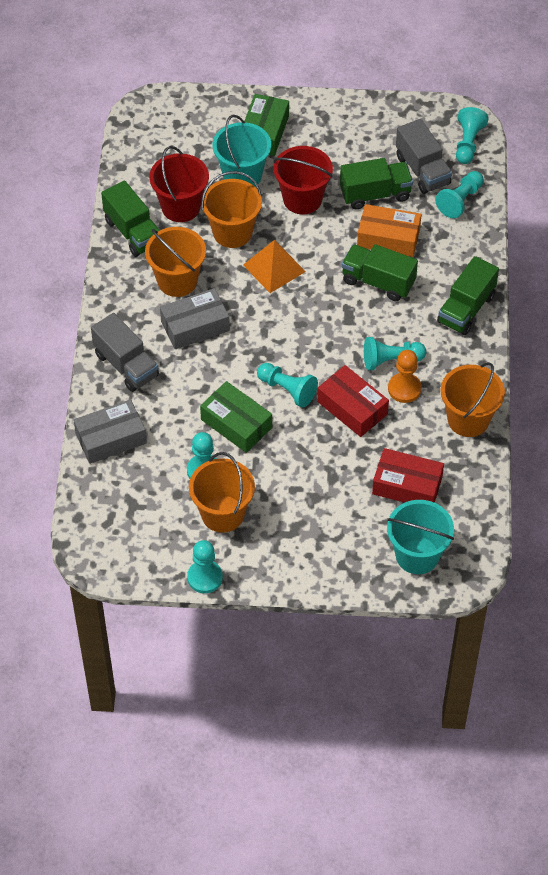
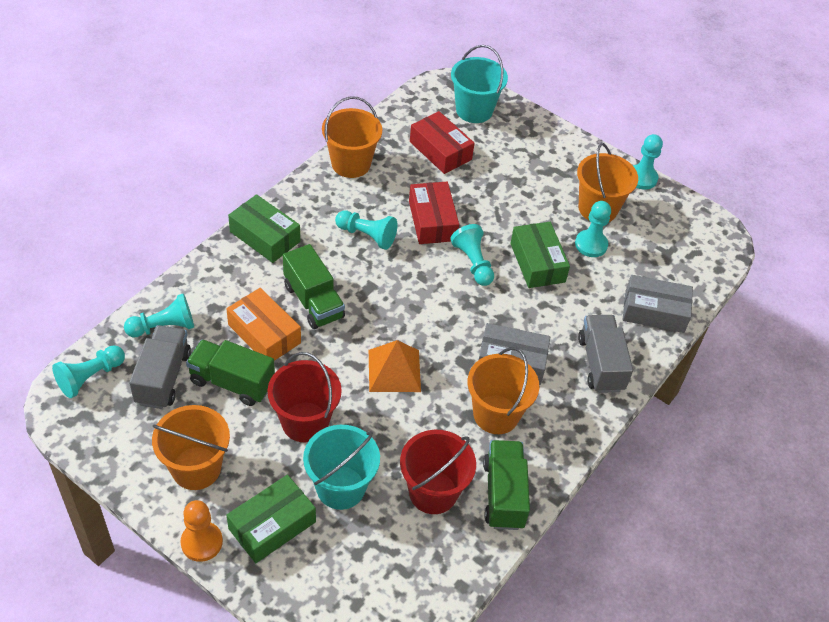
camera: 150 degrees left, 5 degrees down
orange bucket [201,171,262,248] -> orange bucket moved to [152,405,230,490]
orange pawn [388,350,421,403] -> orange pawn moved to [180,500,223,562]
green truck [437,256,499,335] -> green box [228,194,300,263]

